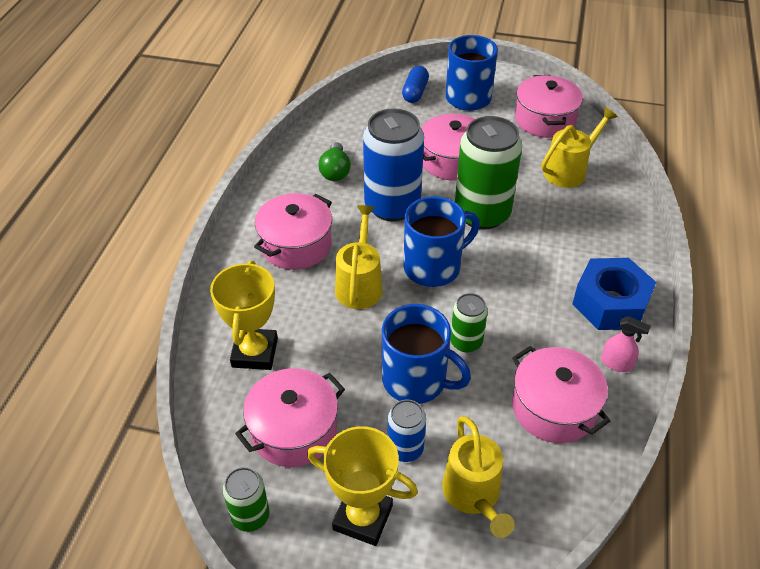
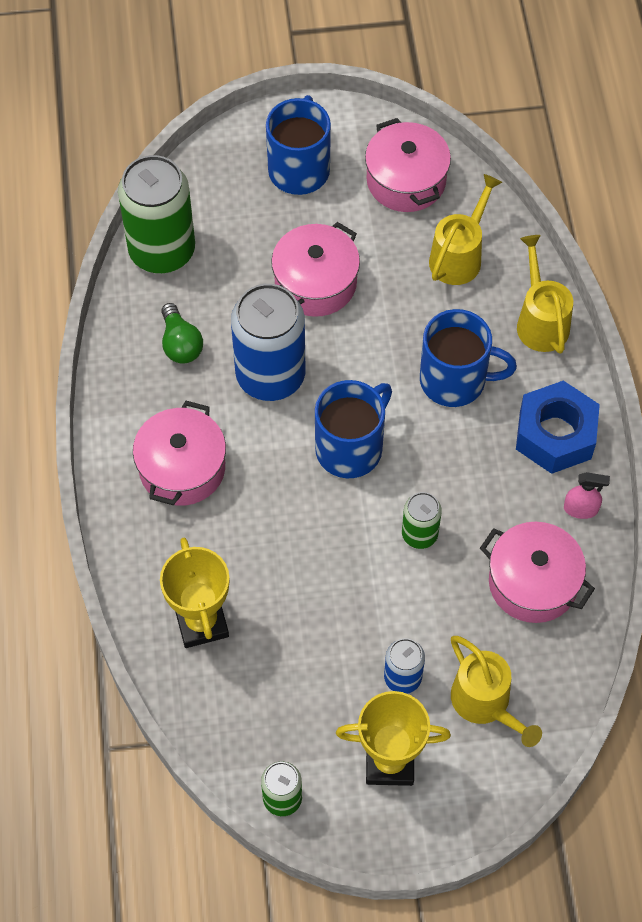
camera: 20 degrees left, 15 degrees up
pink pot [235,368,345,467] -> none
yellow watering can [335,205,383,309] -> yellow watering can moved to [517,235,573,354]
blue mug [382,304,471,404] -> blue mug moved to [420,309,517,407]
blue capsule [402,66,429,103] -> none
green can [455,116,522,230] -> green can moved to [118,155,195,273]

